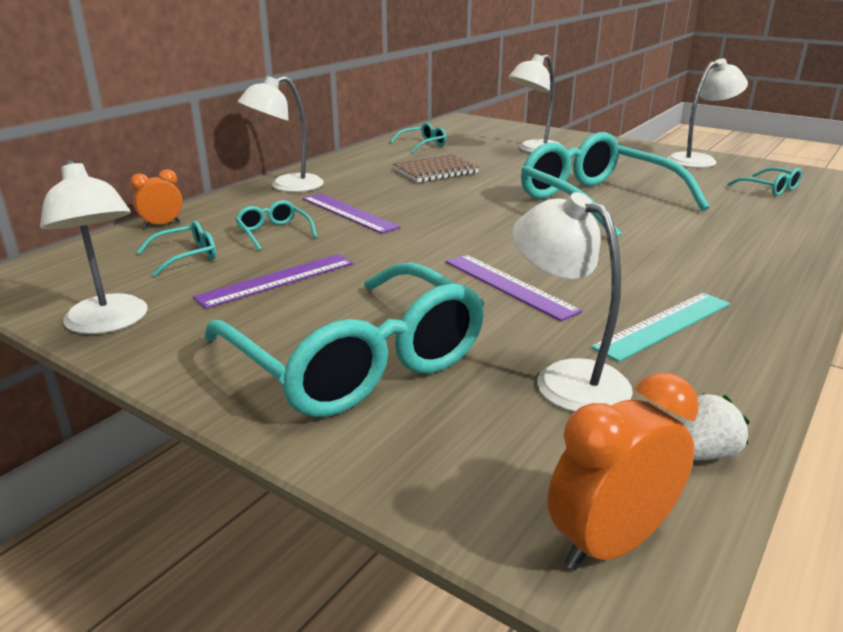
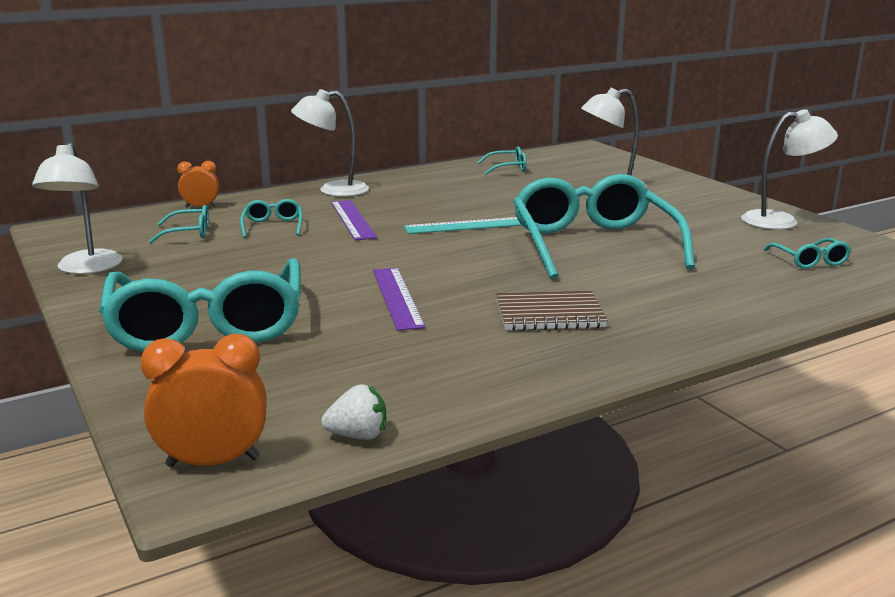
camera: 25 degrees right, 5 degrees down
purple ruler [193,254,353,309] -> none
brown notebook [393,155,479,183] -> brown notebook moved to [496,291,608,331]
white lamp [512,192,633,412] -> none
turquoise ruler [591,293,730,362] -> turquoise ruler moved to [404,217,521,234]

